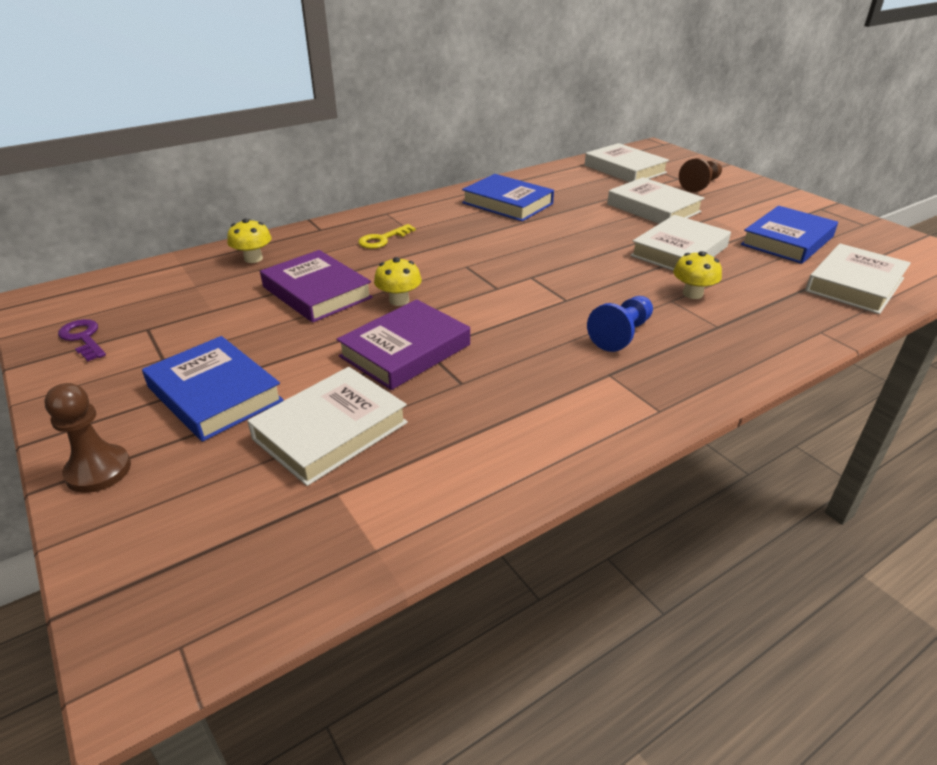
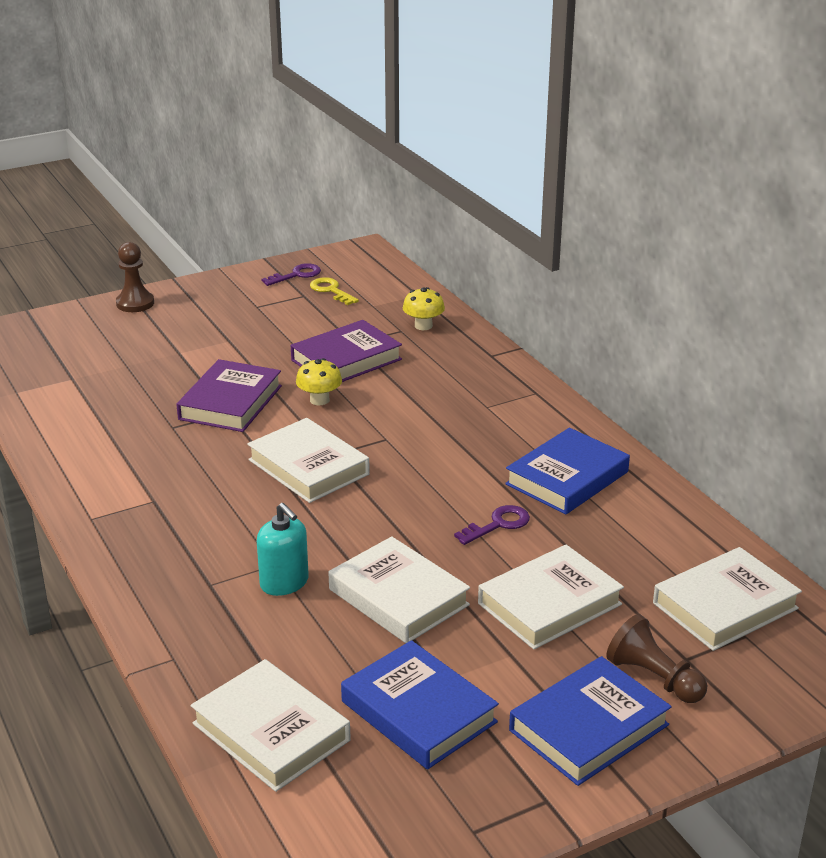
camera: 95 degrees right, 5 degrees down
blue book [142,336,284,442] -> blue book moved to [509,656,672,786]
white book [247,367,408,486] -> white book moved to [247,418,370,503]
purple book [336,299,470,390] -> purple book turned 60 degrees clockwise [176,359,282,432]
yellow key [358,224,416,249] -> yellow key moved to [310,277,359,305]
blue pawn [587,296,653,352] -> none
yellow mushroom [673,251,722,299] -> turquoise soap dispenser [257,503,309,596]
none -> purple key [454,505,530,545]

